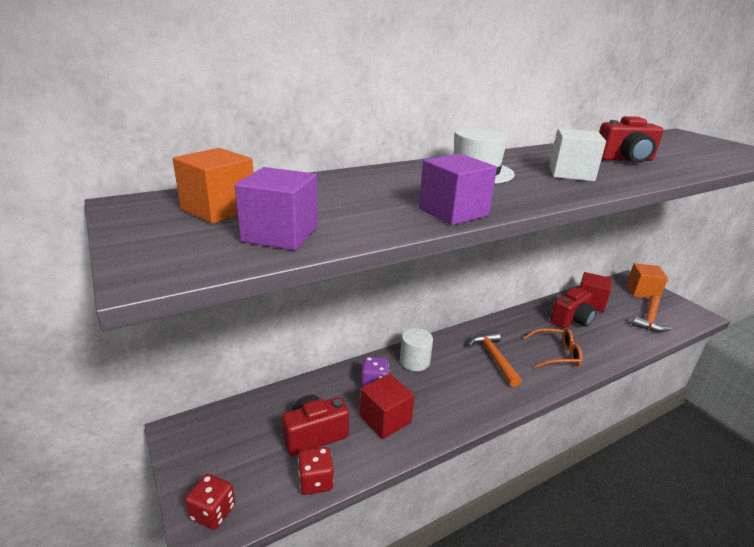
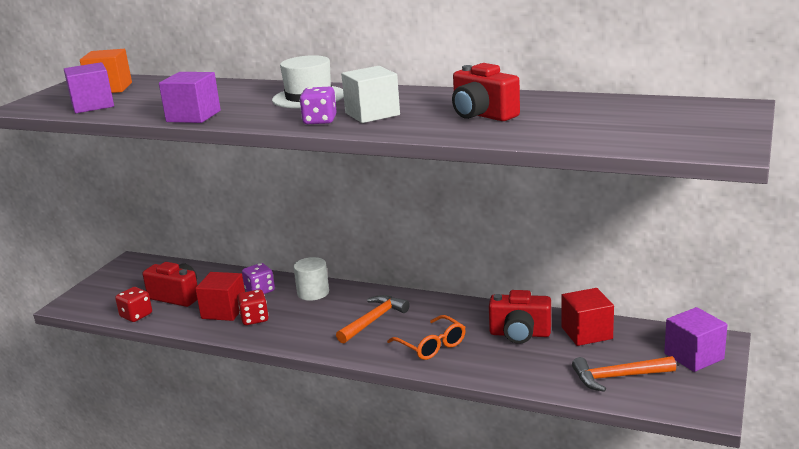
camera: 55 degrees right, 5 degrees down
red dice [185,474,235,530] -> red dice moved to [237,289,269,325]
orange cube [627,263,668,298] -> purple cube [664,307,728,372]
none -> purple dice [300,87,337,125]

